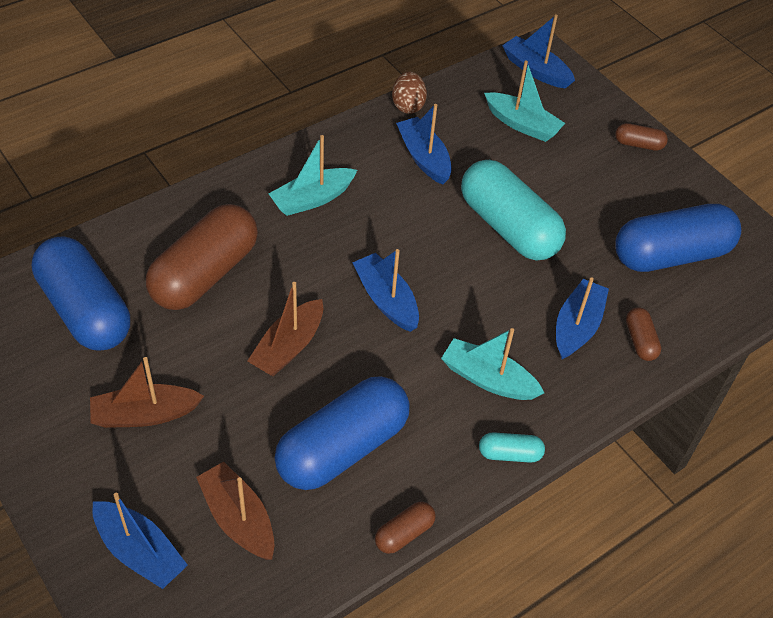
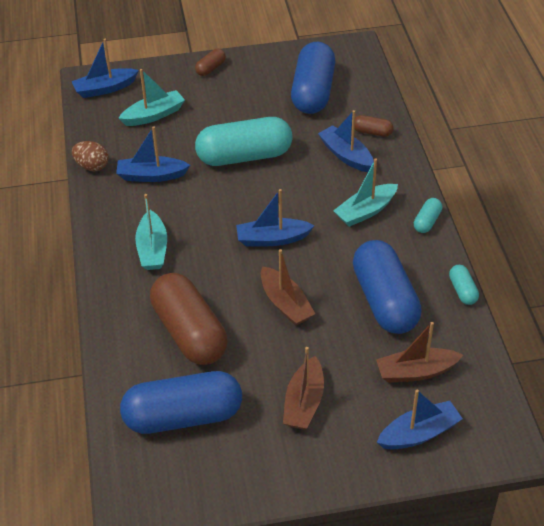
camera: 60 degrees left, 5 degrees down
brown capsule [375,502,436,554] -> turquoise capsule [449,265,479,305]

